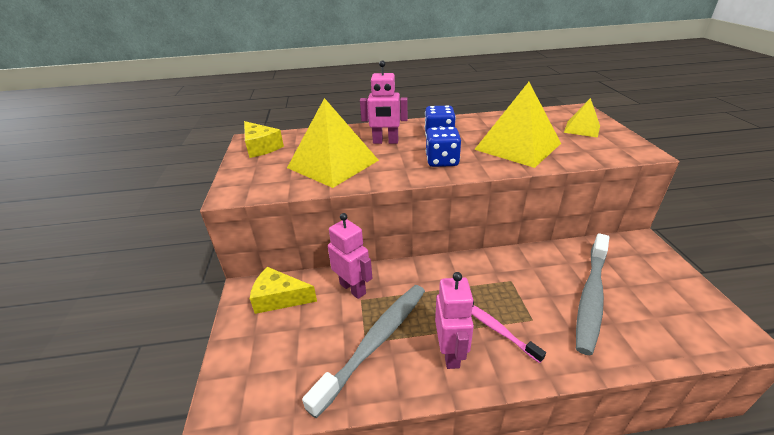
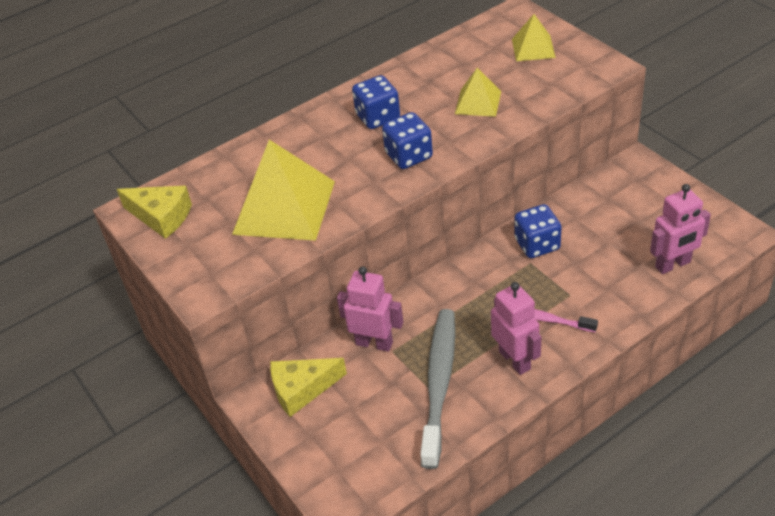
camera: 25 degrees left, 10 degrees up
pink robot [360,60,408,144] -> pink robot moved to [650,184,711,274]
yellow pyramid [474,82,561,168] -> yellow pyramid [455,68,501,117], size x0.53
grey toothbrush [576,233,609,355] -> none
none -> blue dice [514,204,562,258]

